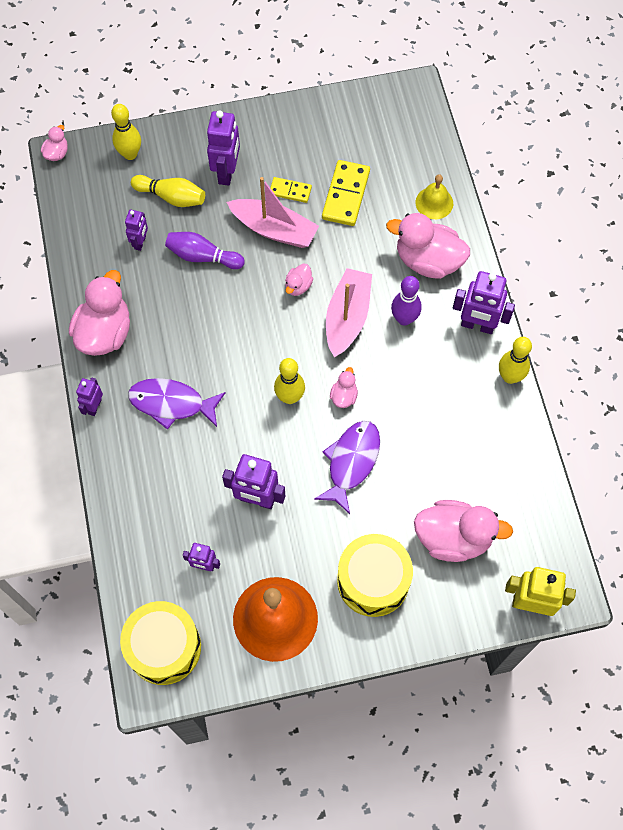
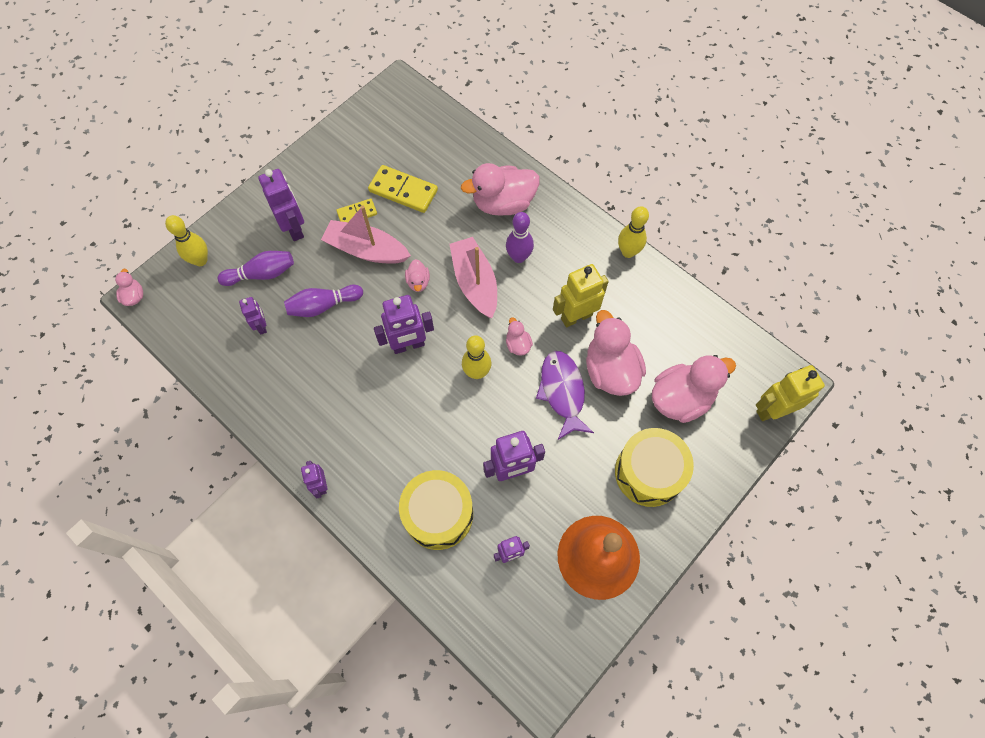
camera: 35 degrees left, 0 degrees up
pink duck [69,270,130,356] -> pink duck moved to [586,310,646,396]
yellow drum [120,601,201,685] -> yellow drum moved to [399,470,473,550]
purple fish [128,378,226,430] -> none
yellow bowling pin [131,175,205,207] -> purple bowling pin [217,251,294,286]
pink boat [227,177,319,248] -> pink boat turned 150 degrees counterclockwise [321,205,411,264]
yellow domino [322,160,370,226] -> yellow domino turned 45 degrees counterclockwise [368,165,438,213]
yellow bell [416,174,453,219] -> none
purple robot [453,271,515,334] -> purple robot moved to [374,295,434,354]
none -> yellow robot [553,264,609,328]

